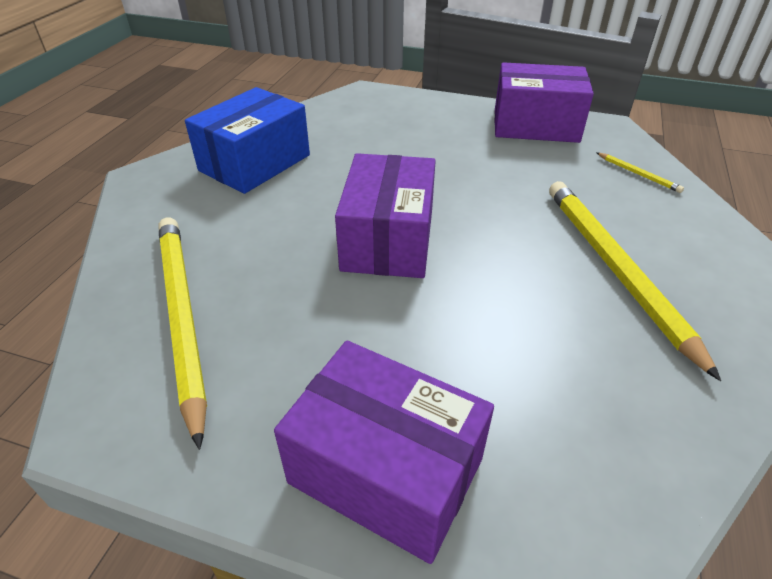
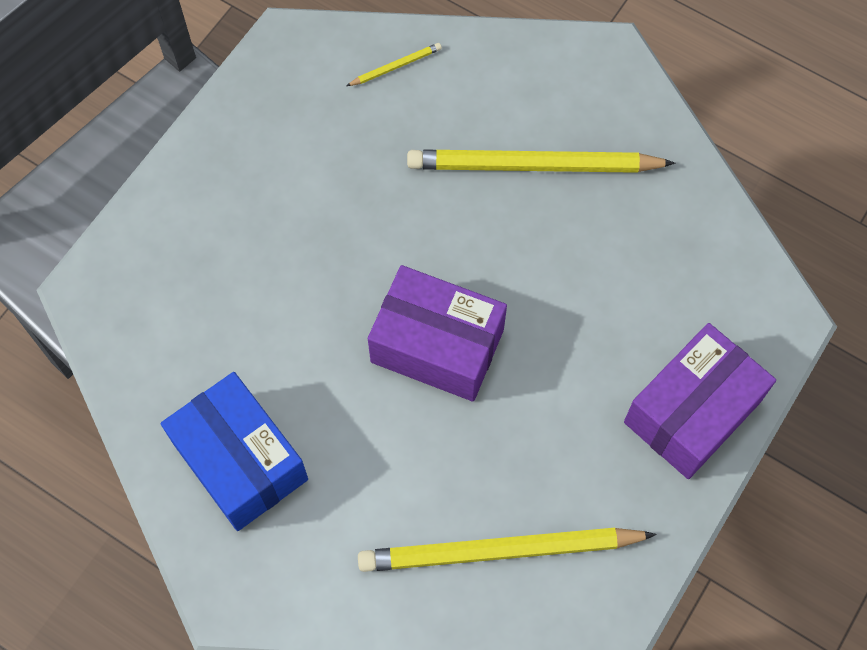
camera: 75 degrees left, 25 degrees up
purple box [495,62,594,143] -> none

